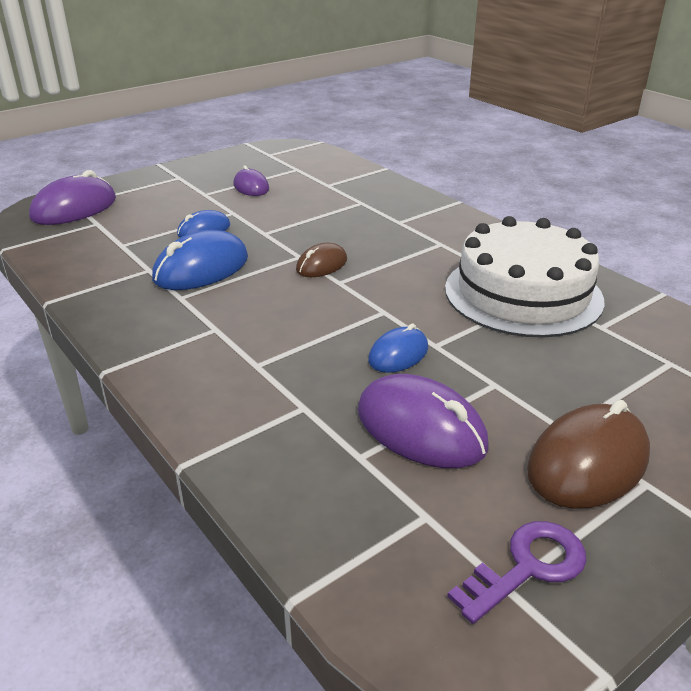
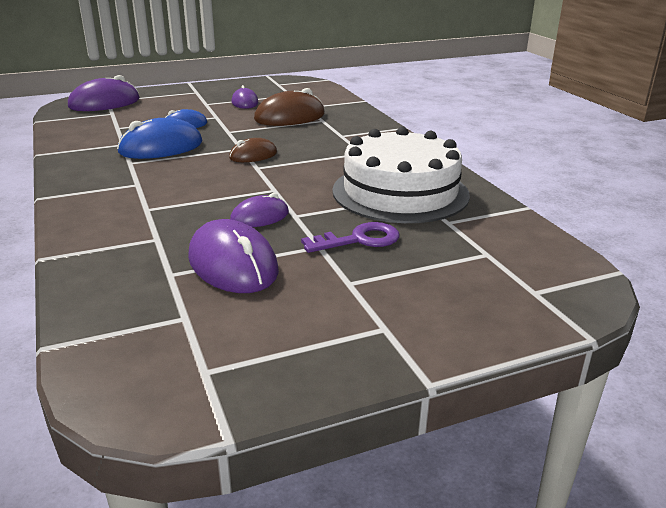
camera: 15 degrees right, 5 degrees down
blue mouse [368,324,428,373] -> purple mouse [230,193,289,227]
purple key [447,521,587,624] -> purple key moved to [301,222,399,253]
brown mouse [527,400,650,509] -> brown mouse moved to [254,88,325,126]

